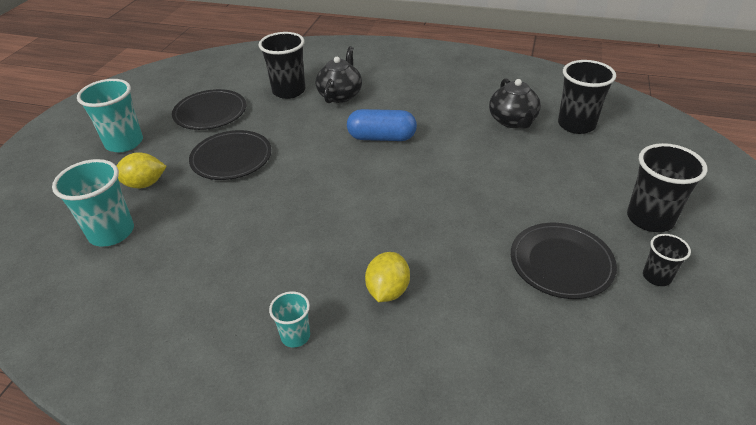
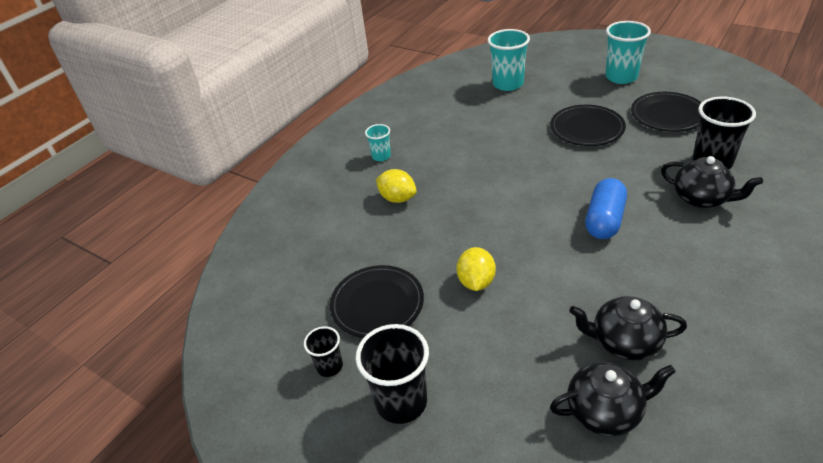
camera: 110 degrees right, 0 degrees up
yellow lemon [117,152,167,188] -> yellow lemon moved to [456,247,496,291]
black cup [558,60,616,134] -> black teapot [550,362,676,436]

